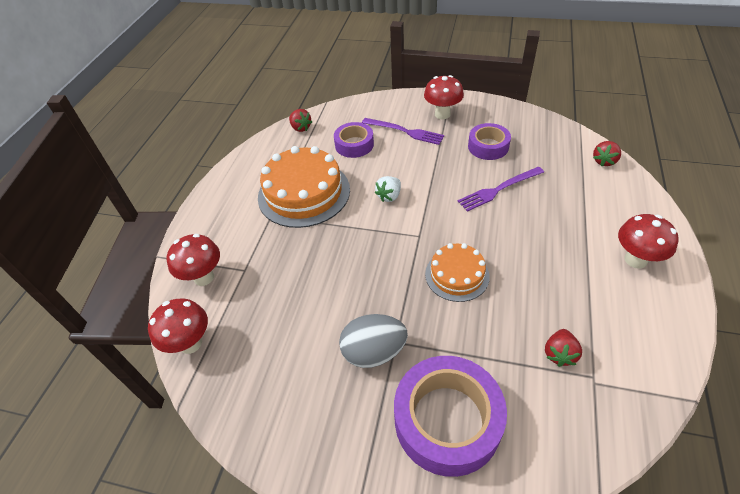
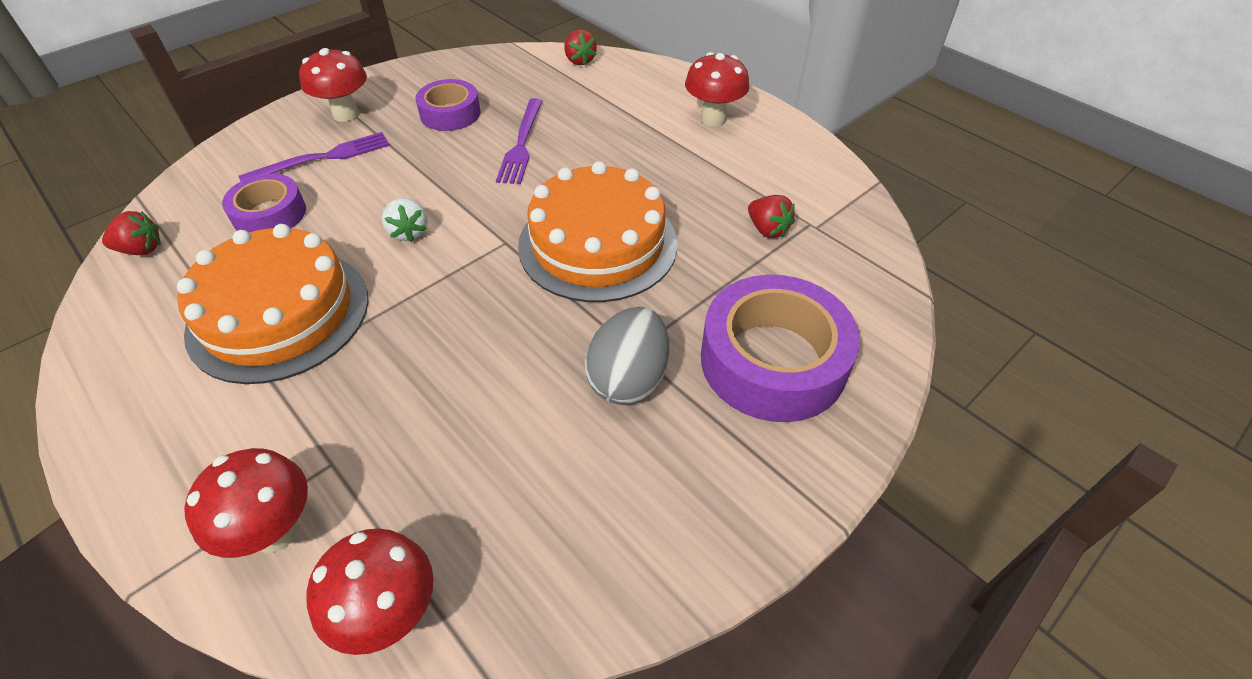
camera: 60 degrees left, 0 degrees up
orange cake [425,243,490,302] -> orange cake [518,161,678,302], size x1.72

